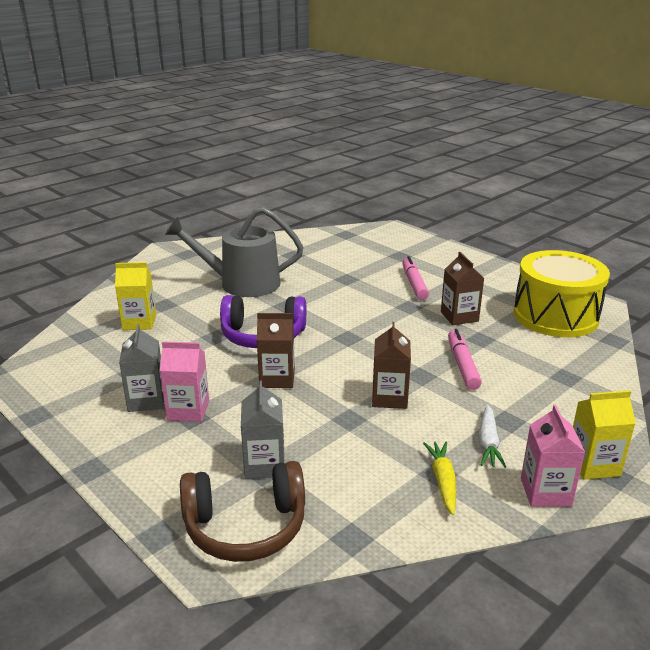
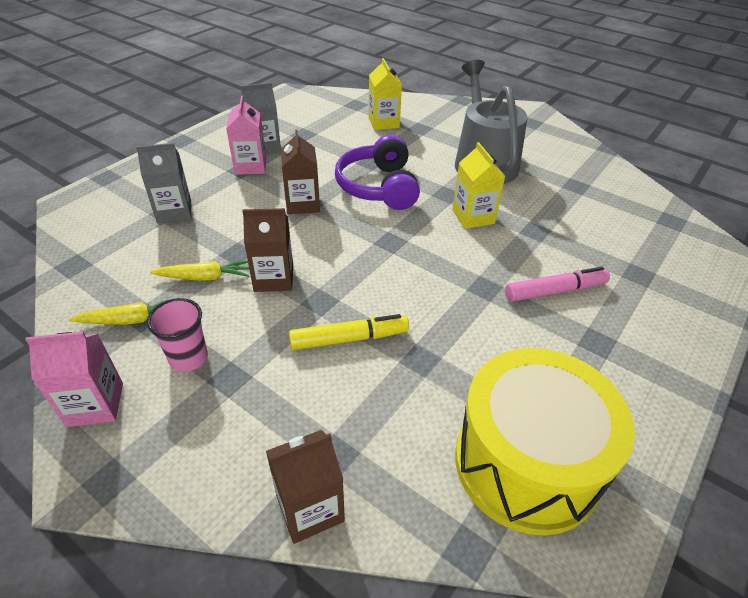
camera: 80 degrees right, 15 degrees up
brown headphones [180,461,305,562] -> none
brown carton [441,252,484,325] -> brown carton moved to [266,430,345,544]
pink marker [448,329,482,390] -> yellow marker [289,314,409,350]
white carrot [479,405,506,468] -> pink cup [147,298,208,372]
yellow carton [573,390,636,480] -> yellow carton moved to [452,142,506,229]
none -> yellow carrot [150,260,249,281]

